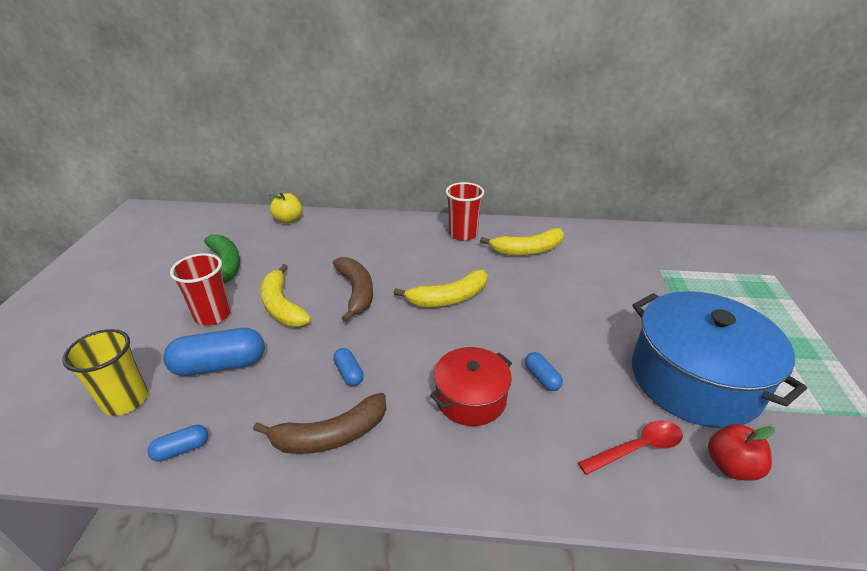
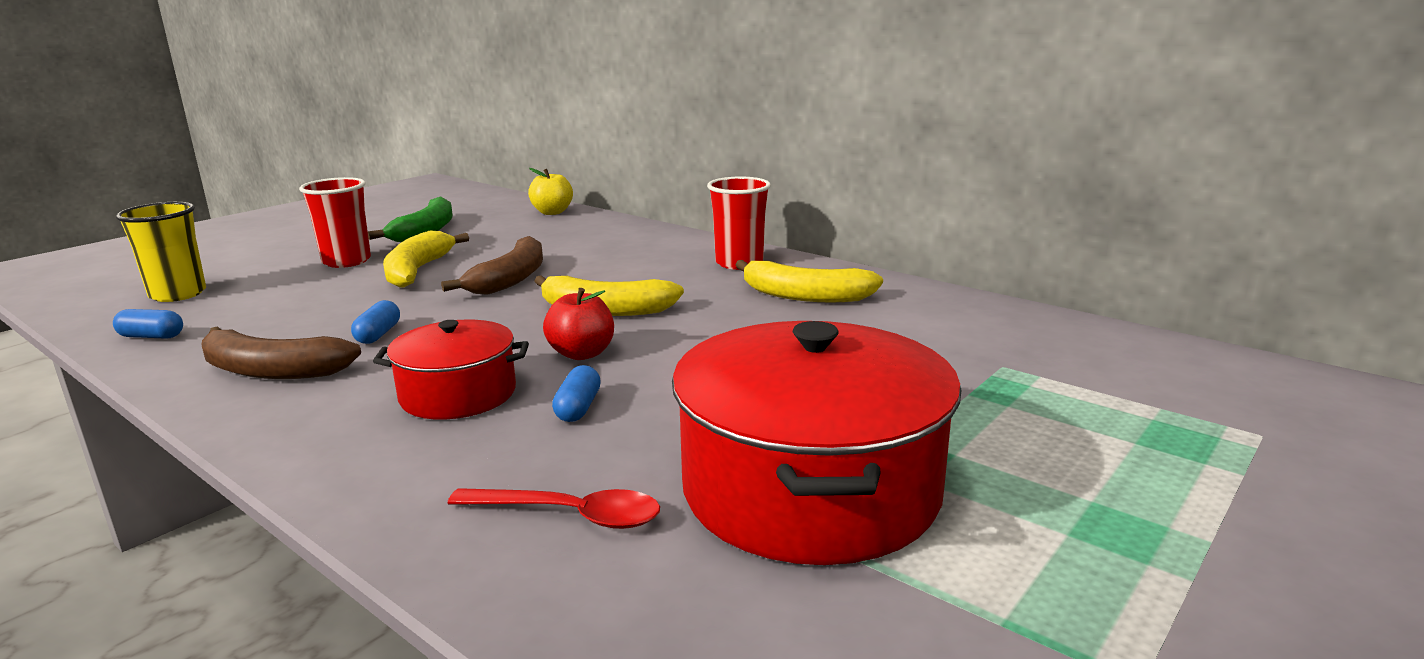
camera: 35 degrees right, 15 degrees down
blue capsule [163,328,265,376] -> none
blue pot [632,291,807,428] -> red pot [672,321,961,565]
red apple [708,424,775,481] -> red apple moved to [543,288,614,360]

